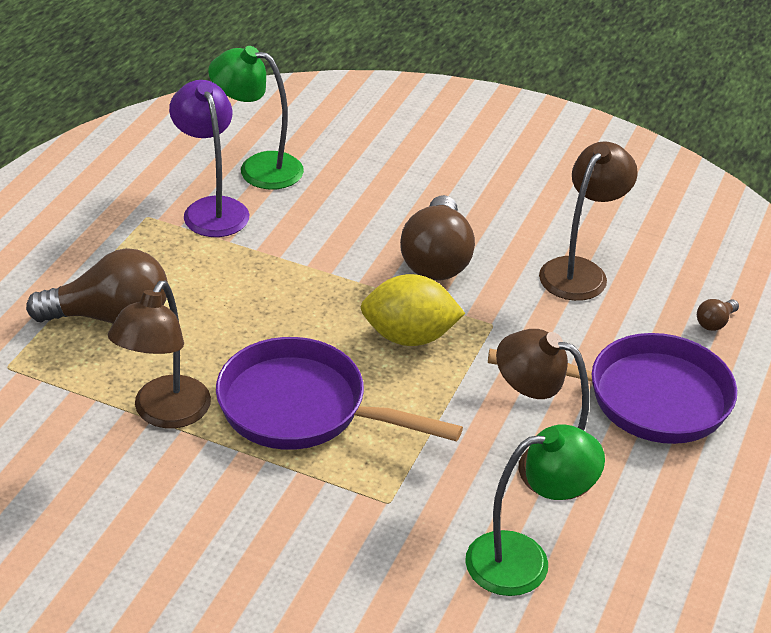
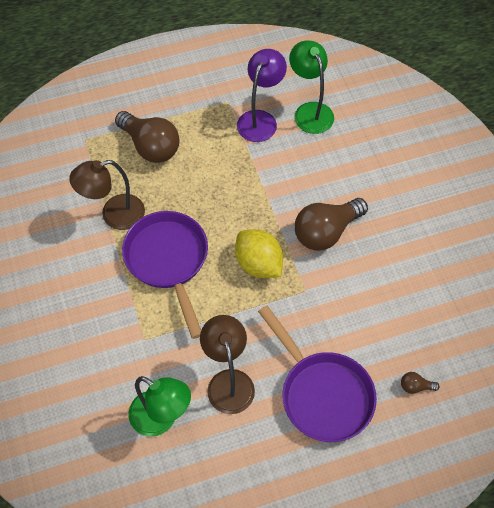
camera: 50 degrees right, 20 degrees up
brown lamp [539,141,638,301] -> none

